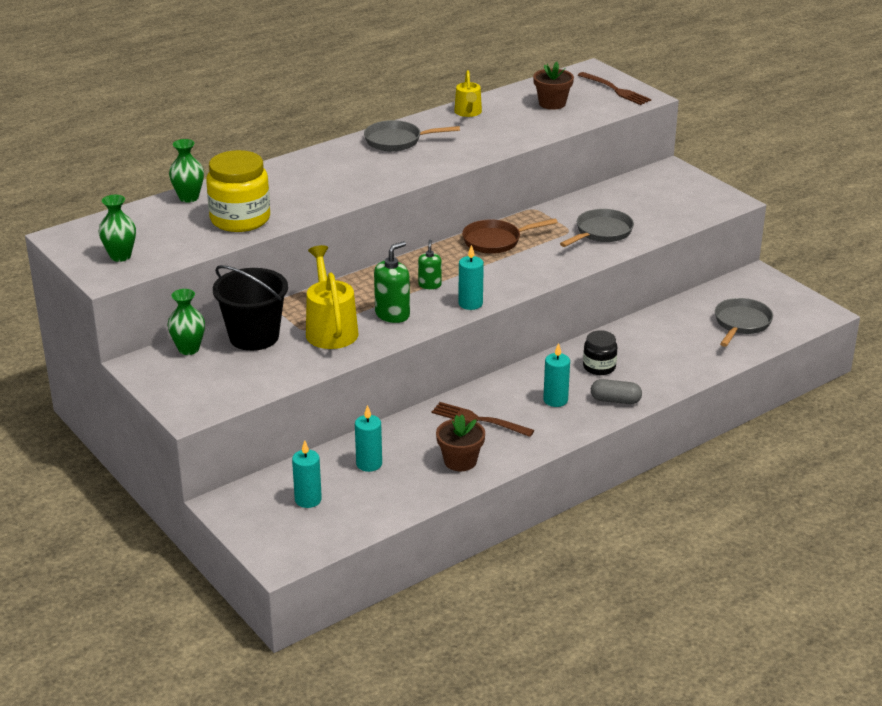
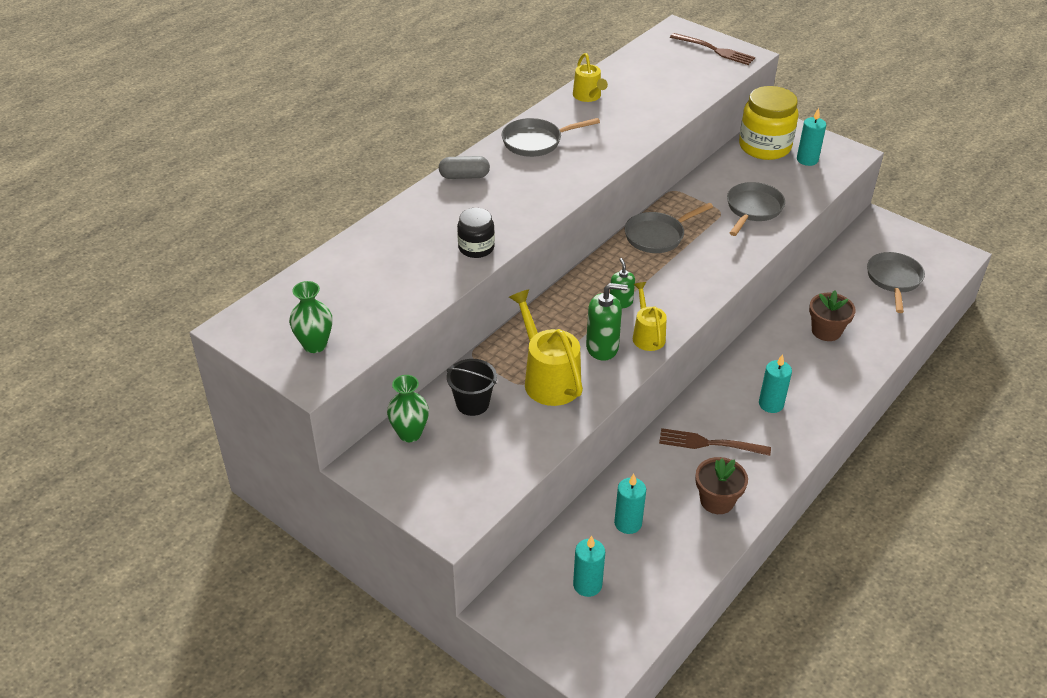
camera: 15 degrees left, 10 degrees up
green vase [169,139,204,203] -> none
yellow jar [206,150,270,232] -> yellow jar moved to [739,86,799,160]
black bucket [213,265,288,351] -> black bucket [447,359,497,416], size x0.61
green soap dispenser [374,241,410,323] -> green soap dispenser turned 60 degrees clockwise [586,283,628,361]
turquoise candle [458,245,484,310] -> turquoise candle moved to [797,108,826,166]
brown pan [462,218,558,254] -> grey pan [625,203,713,253]
brown flower pot [533,62,574,110] -> brown flower pot moved to [809,290,856,341]
black jar [583,330,617,375] -> black jar moved to [457,208,495,258]
grey capsule [591,379,642,404] -> grey capsule moved to [439,156,490,179]
none -> yellow watering can [633,282,667,351]

